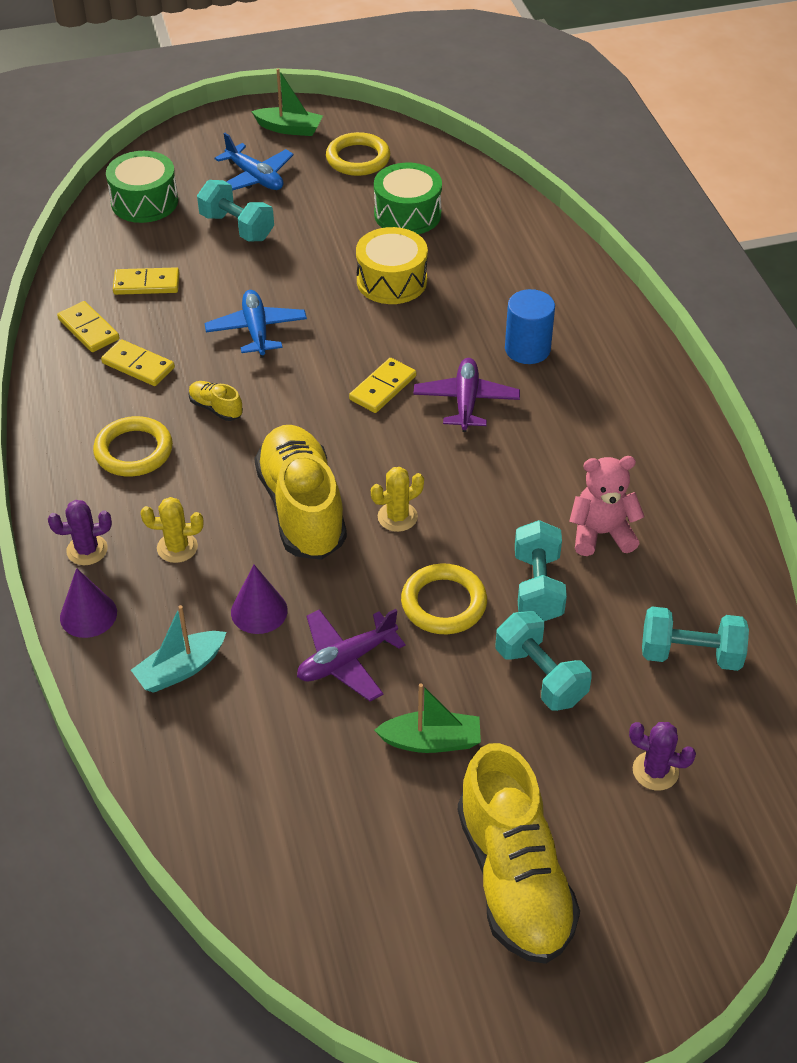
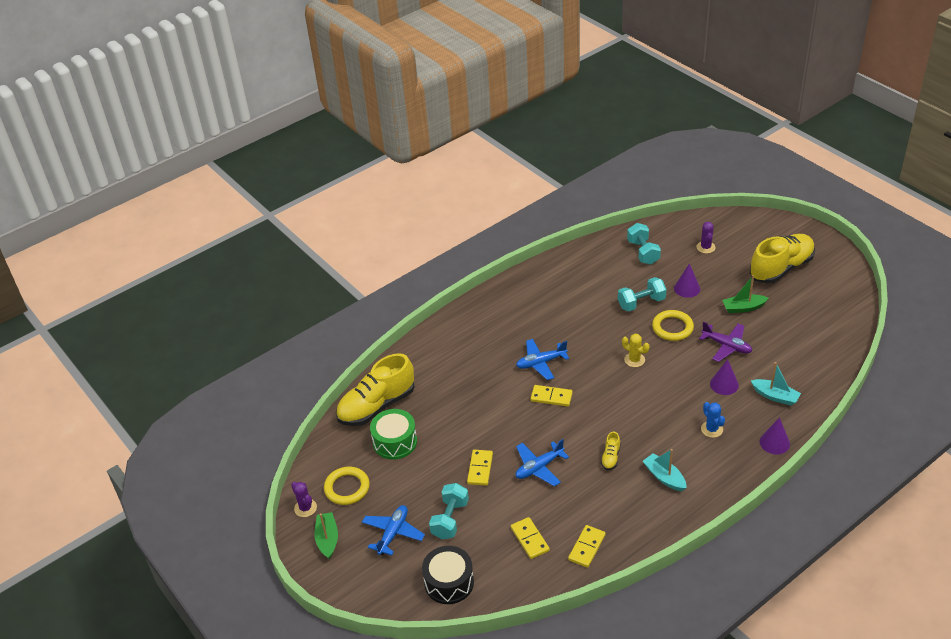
camera: 110 degrees left, 5 degrees down
purple cactus [48,500,112,565] -> purple cactus moved to [291,482,317,517]
yellow ring [93,416,173,477] -> turquoise boat [643,449,687,491]
yellow domino [101,339,175,386] -> yellow domino moved to [467,450,493,486]
green drum [106,151,178,223] -> black drum [422,546,474,604]
yellow cactus [141,497,203,563] -> blue cactus [701,402,725,438]
yellow shoe [254,425,347,560] -> yellow shoe moved to [336,353,415,426]
yellow drum [356,227,428,304] -> none
green boat [374,684,481,753] -> green boat turned 75 degrees counterclockwise [722,275,769,313]
purple plane [413,358,520,432] -> blue plane [516,339,569,380]
turquoise dumbbell [496,611,592,711] -> purple cone [674,263,700,298]
blue cylinder [505,289,555,364] -> none
pink teddy bear [569,456,645,556] -> none

